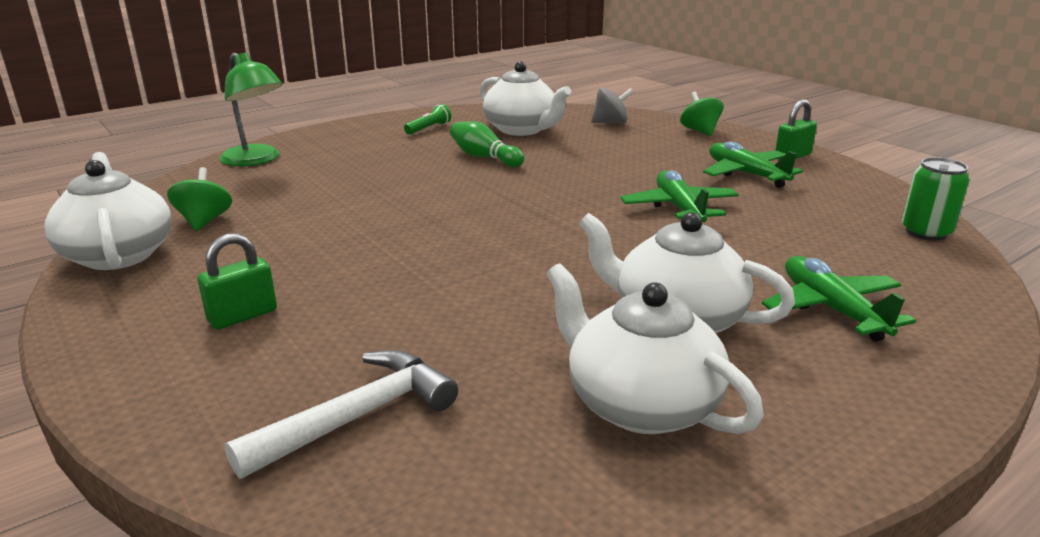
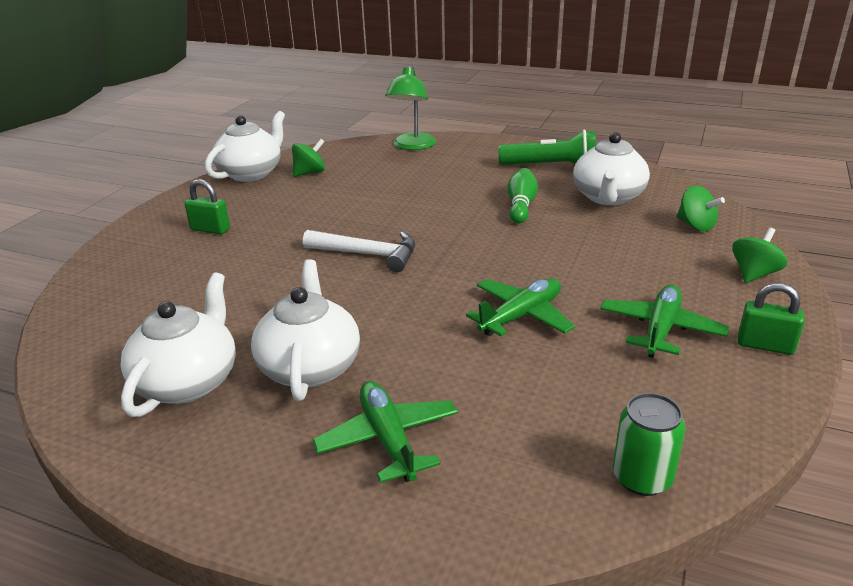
camera: 60 degrees right, 5 degrees up
white hammer [225,350,458,479] -> white hammer moved to [303,230,415,272]
green flashlight [404,104,451,134] -> green flashlight [499,130,596,165], size x2.01
grey spinning top [591,88,634,124] -> green spinning top [677,186,725,231]
green plane [762,256,916,342] -> green plane turned 60 degrees counterclockwise [313,381,458,483]

